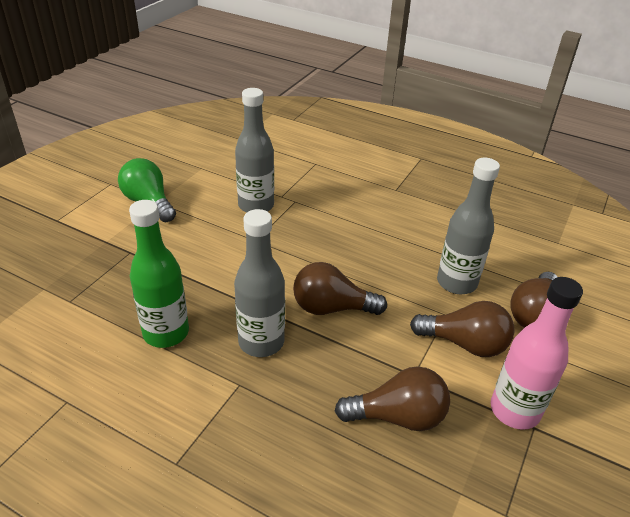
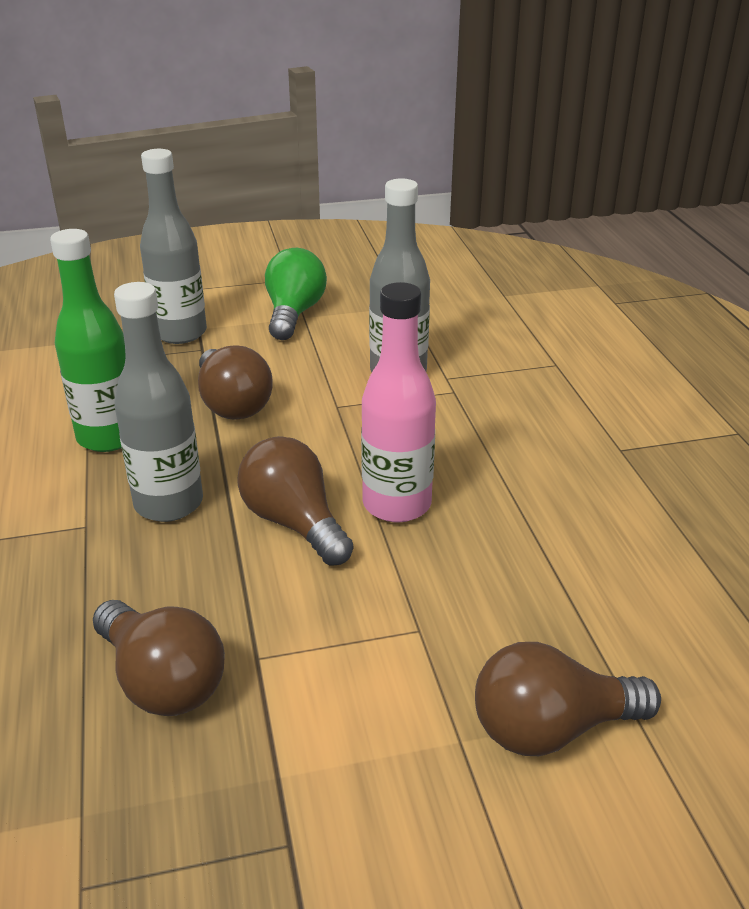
camera: 50 degrees right, 5 degrees down
brown light bulb [410,301,515,357] -> brown light bulb moved to [198,345,273,420]
grey bottle [437,158,500,294] -> grey bottle moved to [140,149,207,344]
pink bottle [491,277,583,430] -> pink bottle moved to [361,282,436,522]

